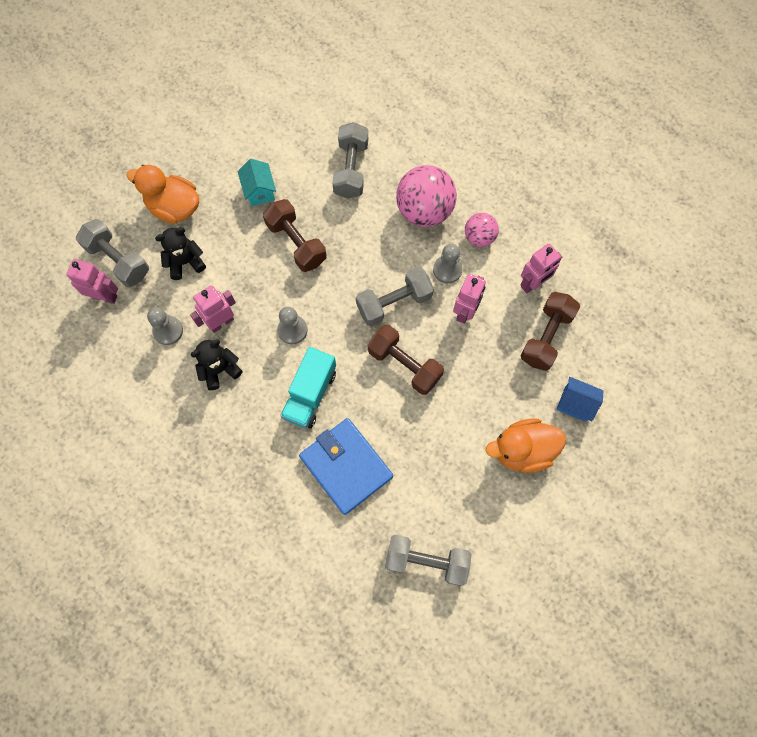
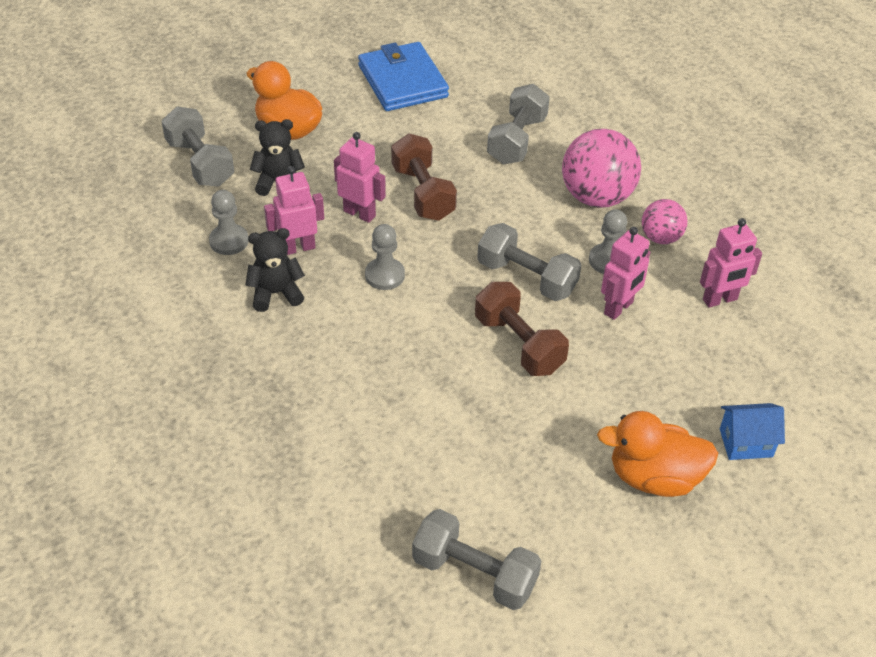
camera: 15 degrees right, 25 degrees down
pink robot [67,259,118,304] -> pink robot moved to [334,132,386,223]
turquoise house [238,159,276,206] -> none
turquoise truck [280,347,336,429] -> none
blue wallet [299,418,393,515] -> blue wallet moved to [358,42,449,111]
grey dumbbell [356,266,434,326] -> grey dumbbell turned 45 degrees clockwise [477,223,581,301]
brown dumbbell [521,292,580,371] -> none
blue house [557,377,603,422] -> blue house turned 45 degrees counterclockwise [720,403,785,460]

